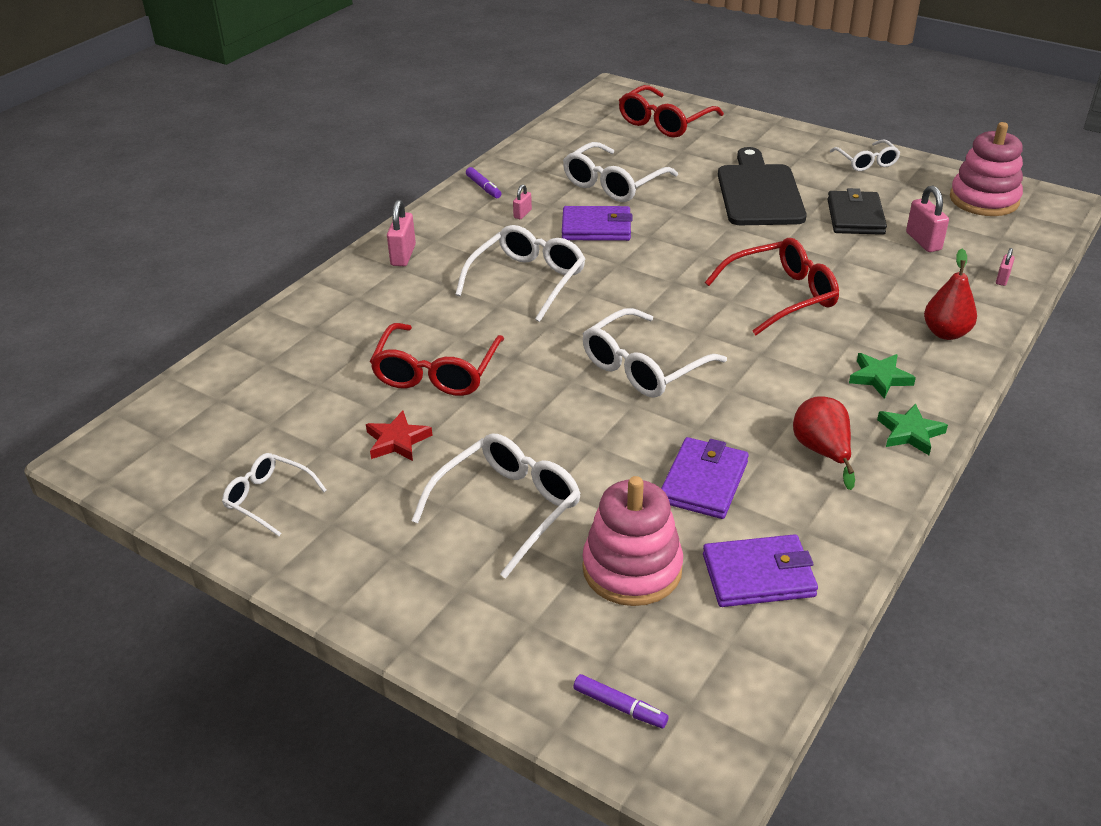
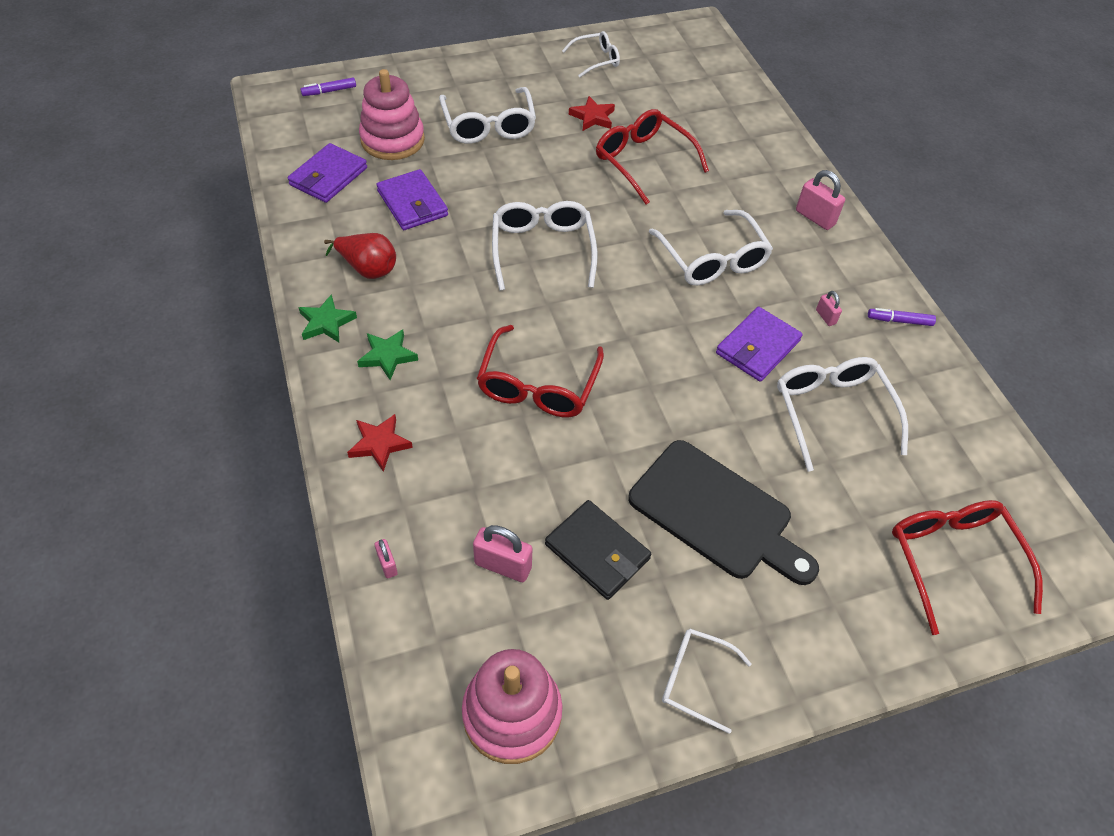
camera: 125 degrees right, 15 degrees up
red pear [924,249,977,340] -> red star [347,414,413,472]

